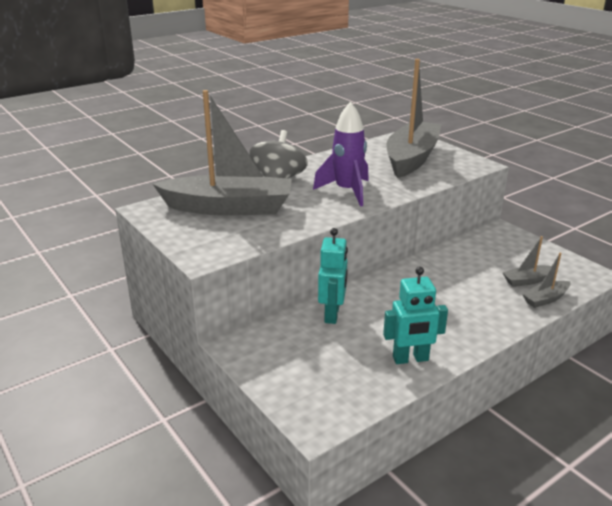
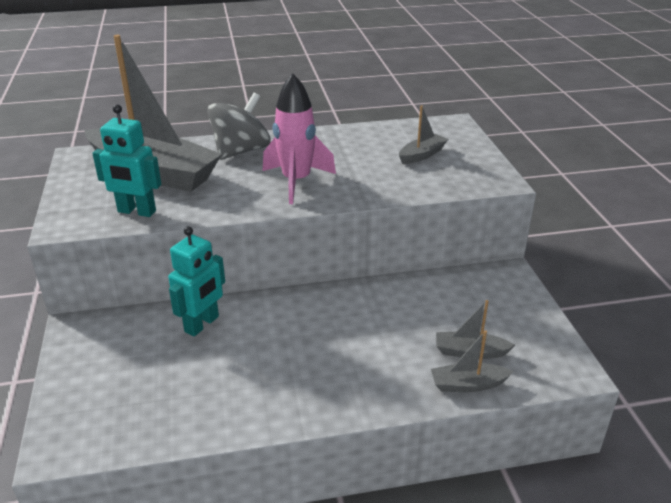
camera: 25 degrees right, 5 degrees up
purple rocket [313,102,369,207] -> pink rocket [263,73,336,204]
turquoise robot [383,267,448,364] -> turquoise robot moved to [92,104,161,217]
grey boat [386,59,441,178] -> grey boat [399,105,448,164], size x0.42

